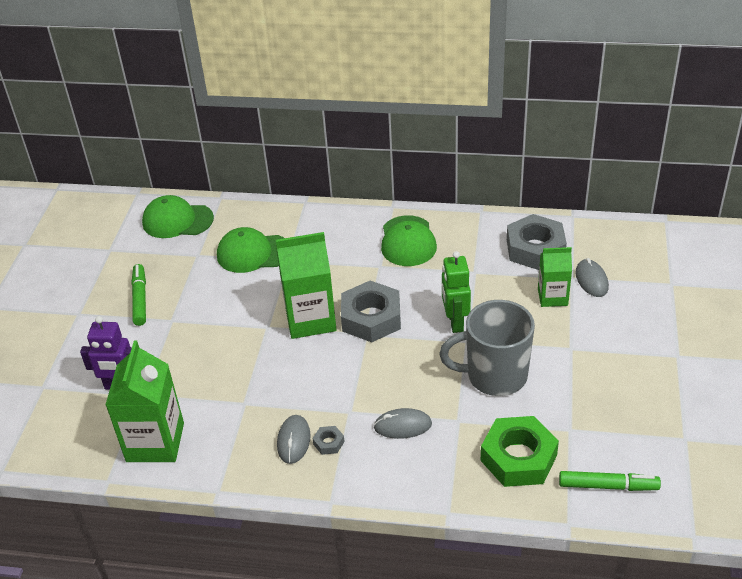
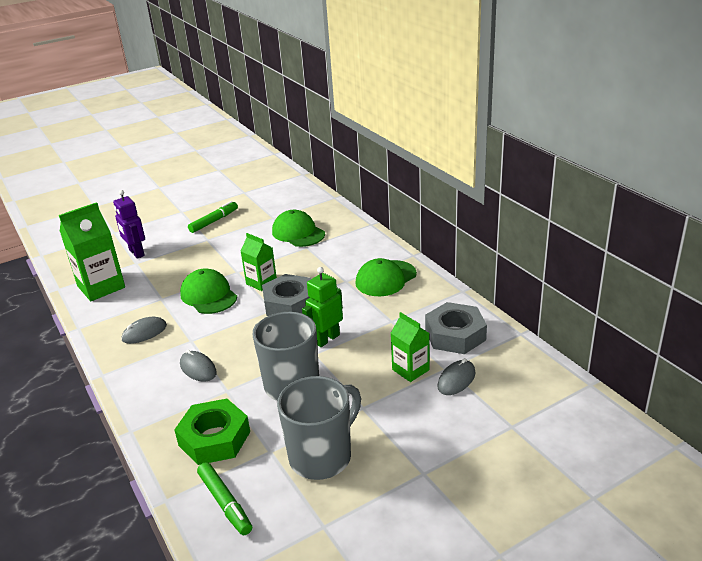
camera: 50 degrees right, 10 degrees down
green cap [142,195,214,238] -> green cap moved to [180,268,237,314]
green carton [276,232,336,339] -> green carton [241,233,277,291], size x0.60
grey nut [312,426,345,455] -> none
none -> grey mug [277,376,361,480]

